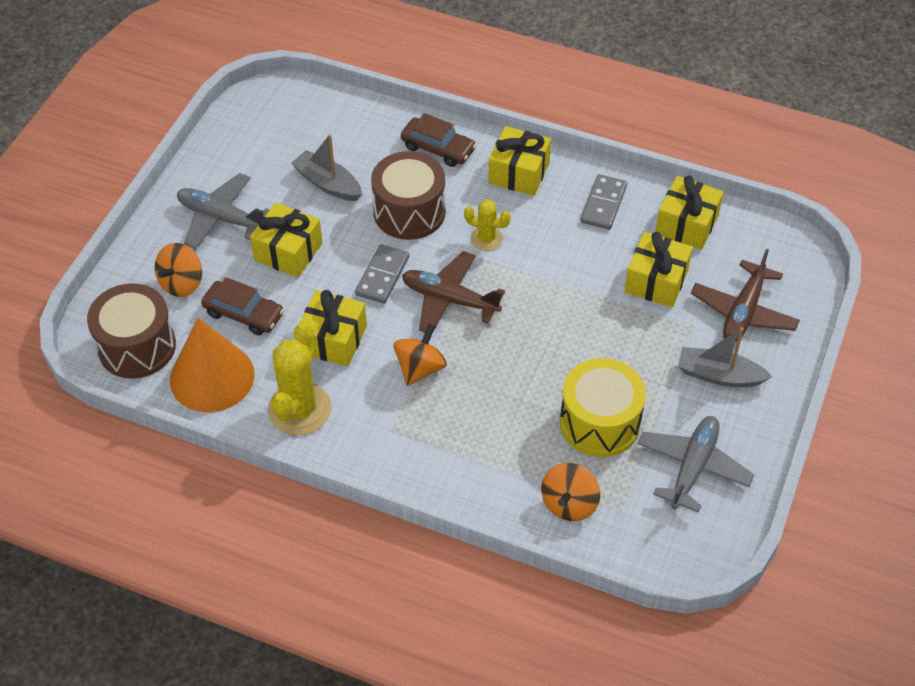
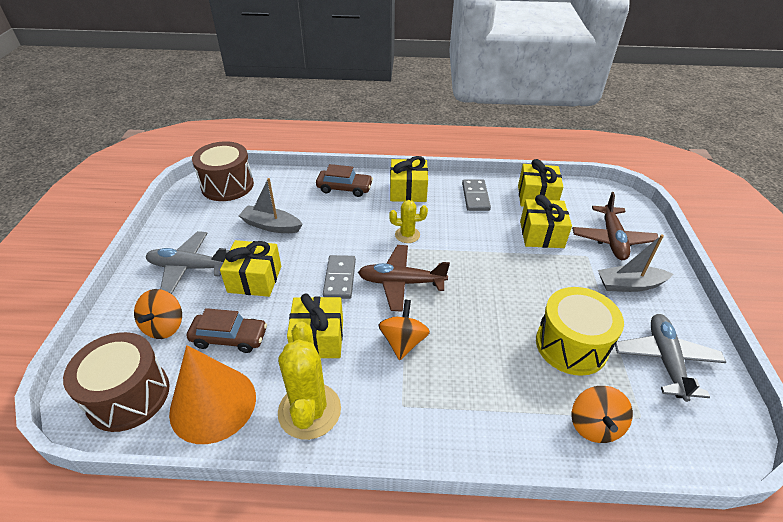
camera: 20 degrees left, 10 degrees down
brown drum [371,151,446,240] -> brown drum moved to [192,141,254,201]

